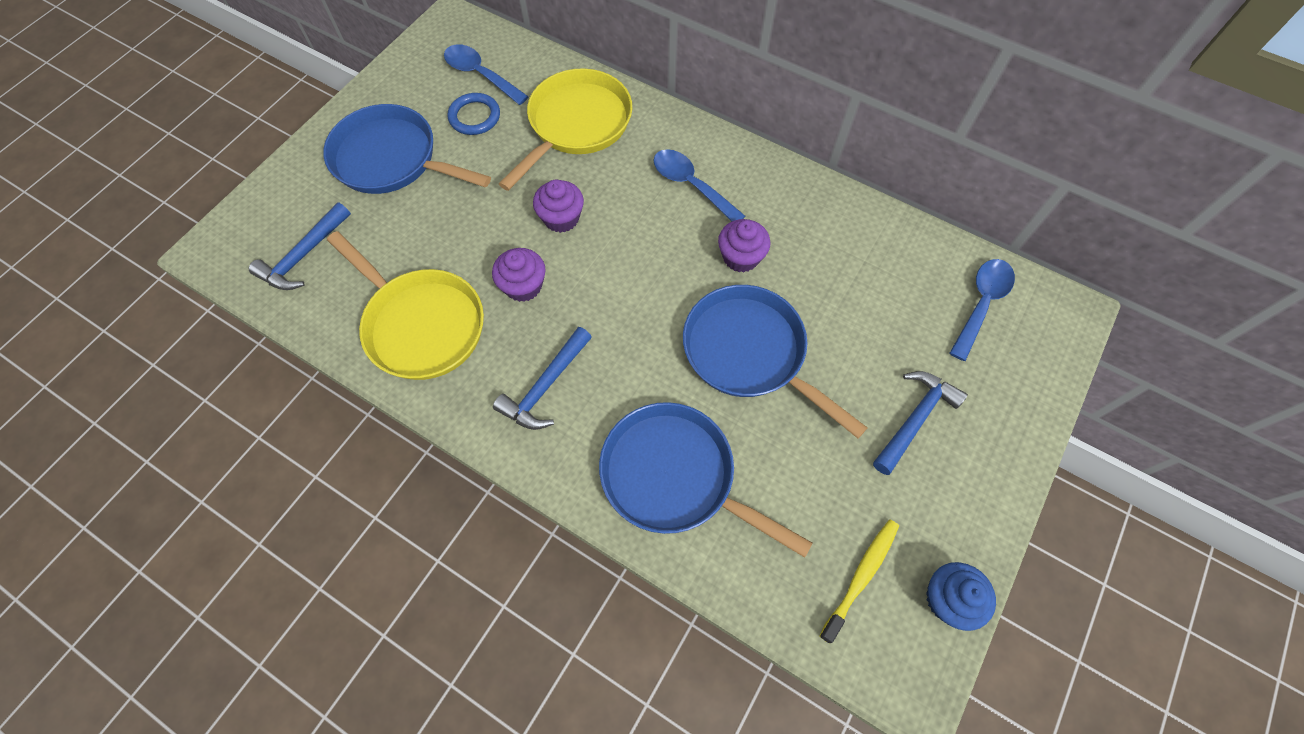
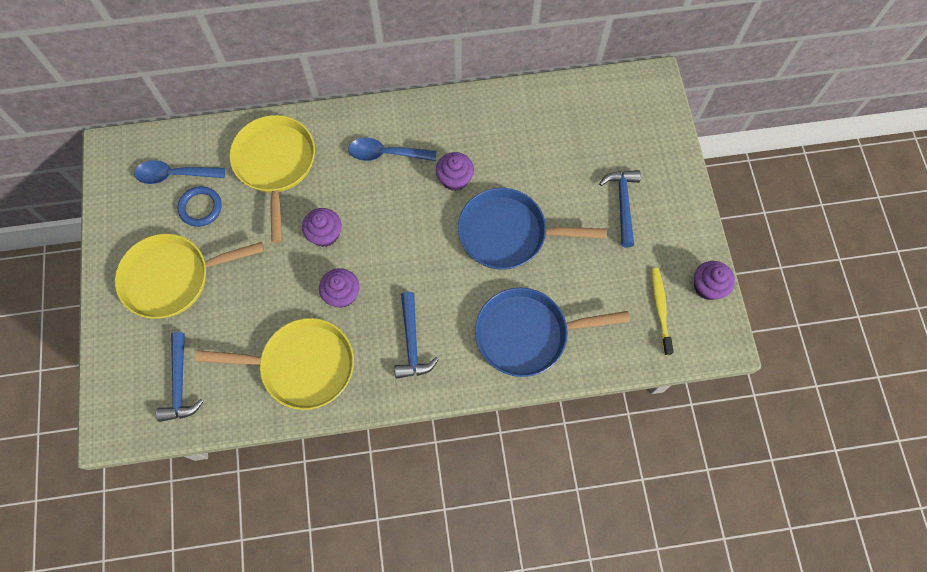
camera: 40 degrees left, 5 degrees up
blue pan [323,104,491,194] -> yellow pan [115,234,264,319]
blue cupcake [926,562,996,631] -> purple cupcake [694,261,735,300]
blue spoon [950,259,1015,361] -> none

